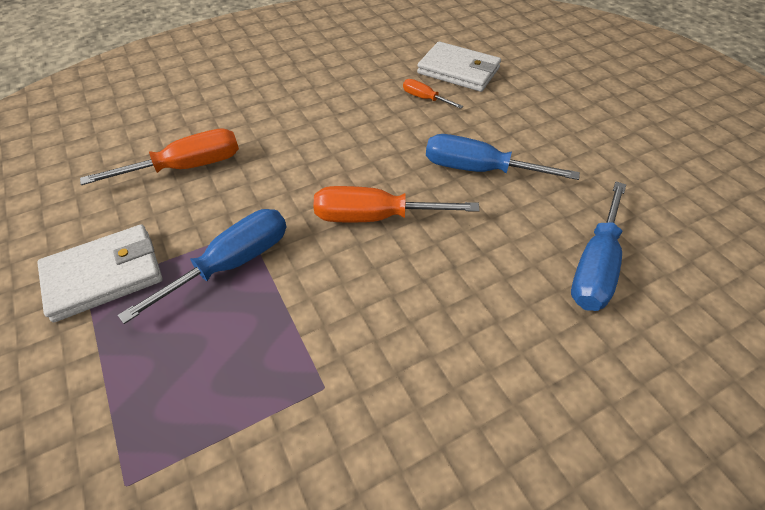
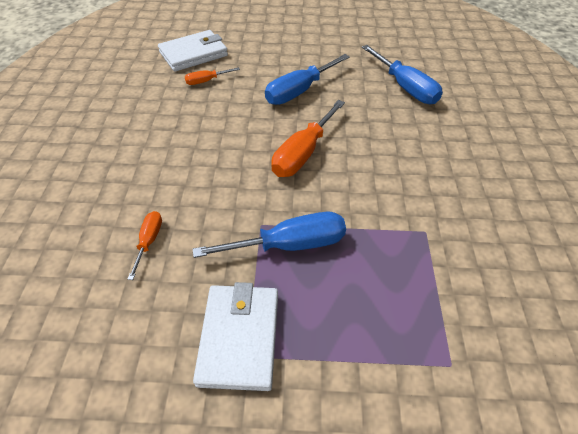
camera: 60 degrees left, 0 degrees up
orange screwdriver [80,128,239,185] -> orange screwdriver [128,211,162,280], size x0.53
blue screwdriver [118,209,286,324] -> blue screwdriver turned 90 degrees clockwise [192,212,346,258]

